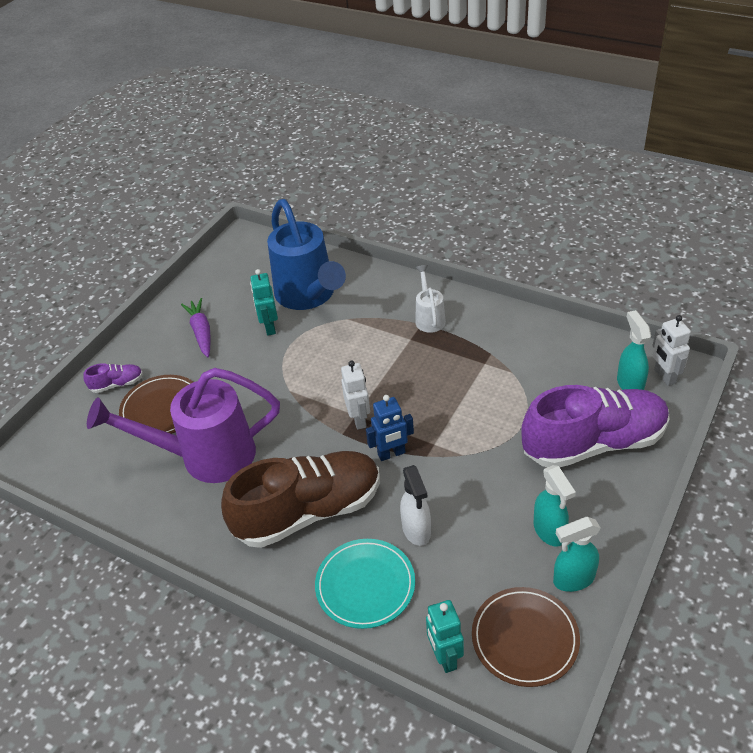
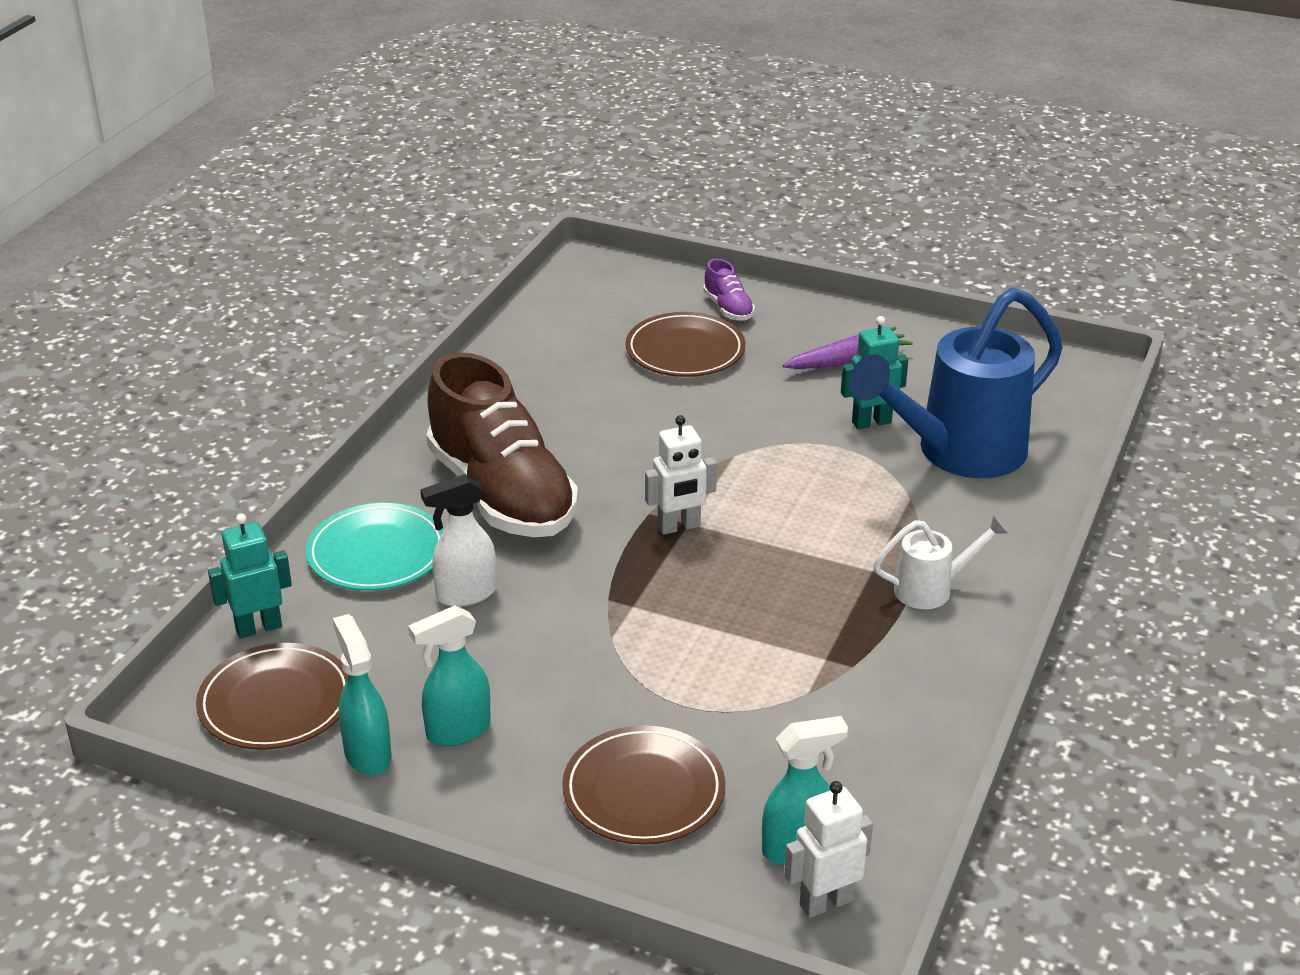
camera: 80 degrees right, 10 degrees down
purple watering can [87,368,280,483] -> none
blue robot [366,395,414,461] -> none
purple shoe [521,385,670,467] -> brown plate [562,725,725,845]

